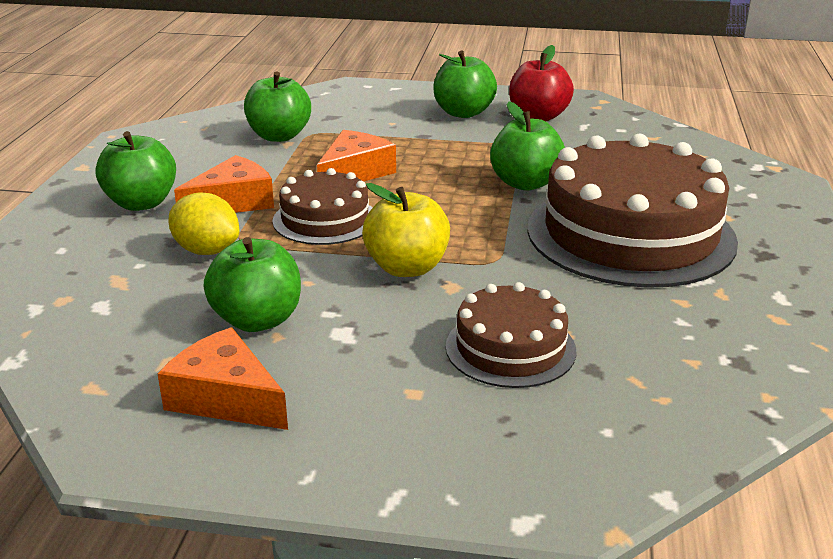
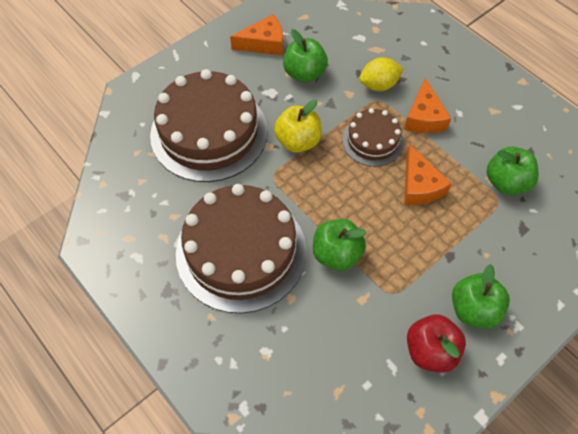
camera: 130 degrees right, 30 degrees up
green apple [96,131,176,211] -> none
brown cake [445,282,576,388] -> brown cake [150,69,268,182], size x1.92

